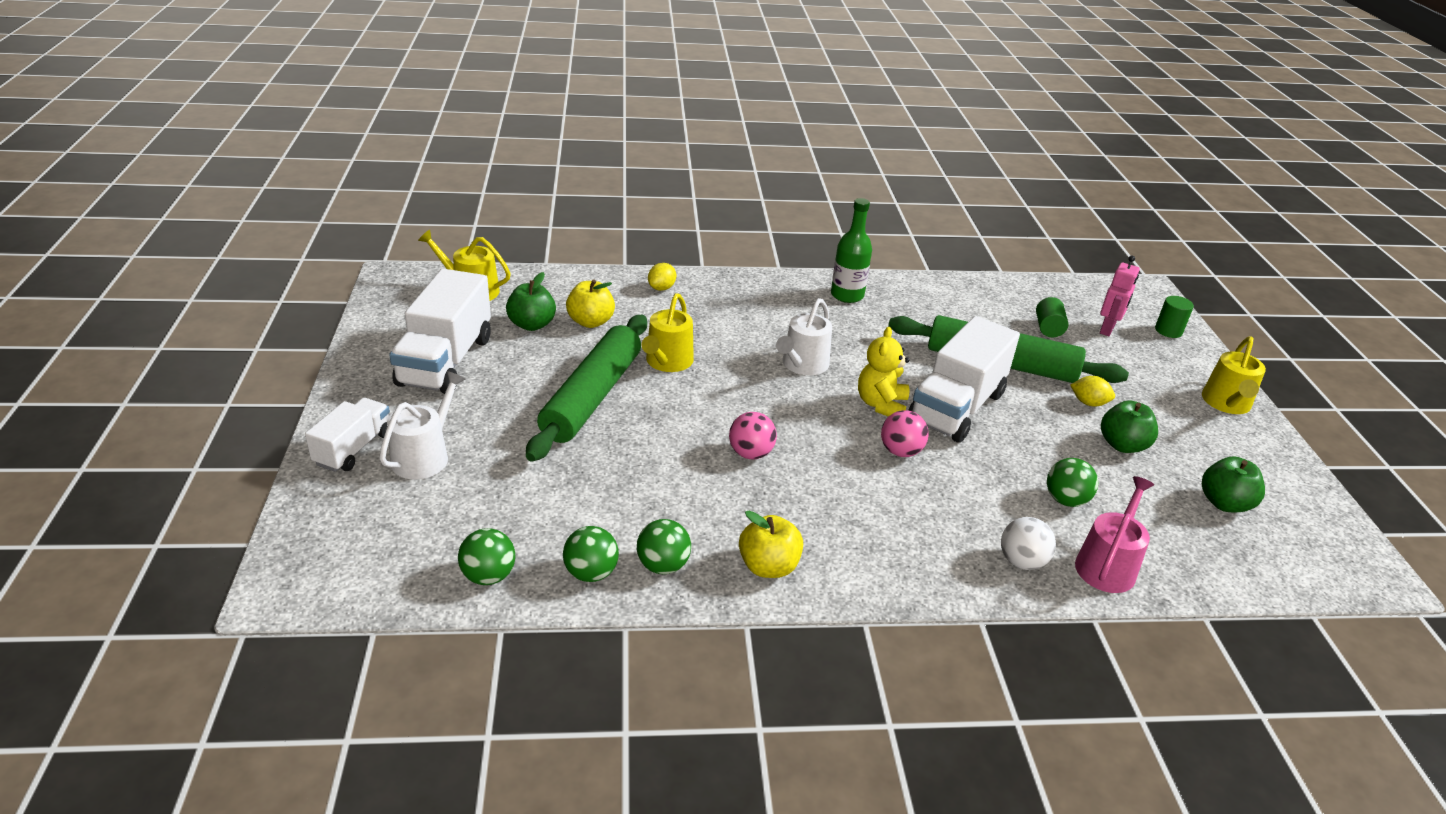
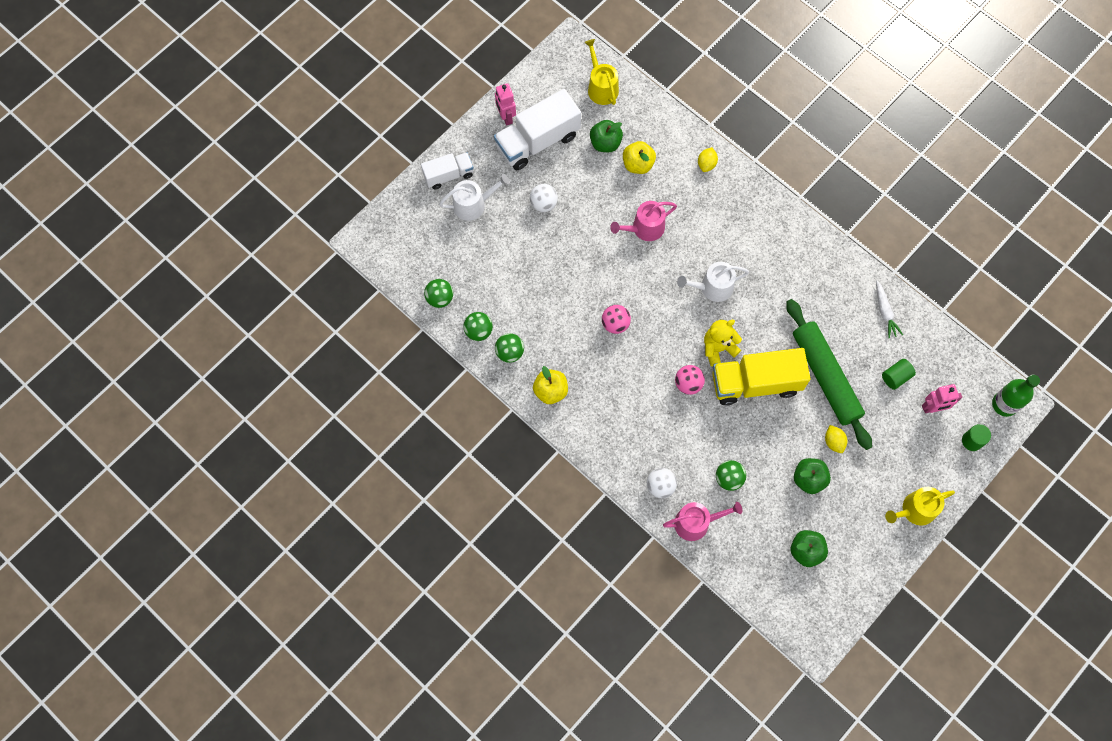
camera: 50 degrees right, 35 degrees up
green rolling pin [526,315,647,462] -> none
yellow watering can [642,293,694,372] -> pink watering can [610,201,677,241]
yellow lemon [648,263,676,291] -> yellow lemon turned 60 degrees counterclockwise [698,147,718,172]
green bottle [831,198,872,303] -> green bottle moved to [992,375,1040,417]
white truck [908,316,1020,443] -> yellow truck [712,348,811,405]
none -> pink robot [495,83,516,126]
none -> white ball [530,184,558,212]
none -> white carrot [876,280,903,339]

